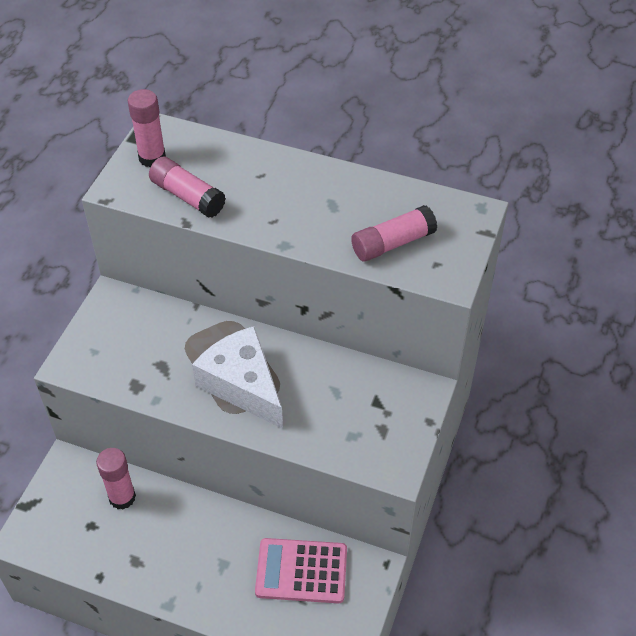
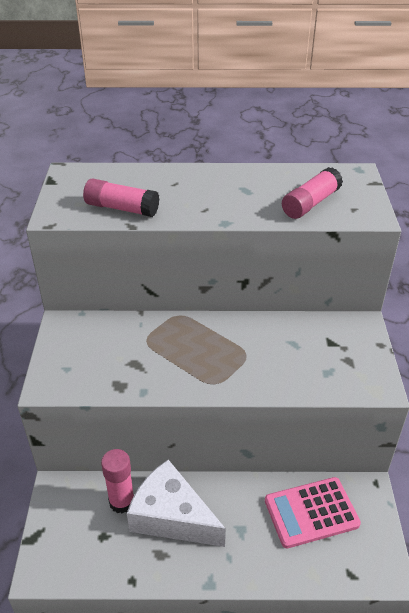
camera: 20 degrees left, 10 degrees down
pink glue stick [128,89,166,167] -> none
white cheese [192,326,283,429] -> white cheese moved to [127,460,226,547]

